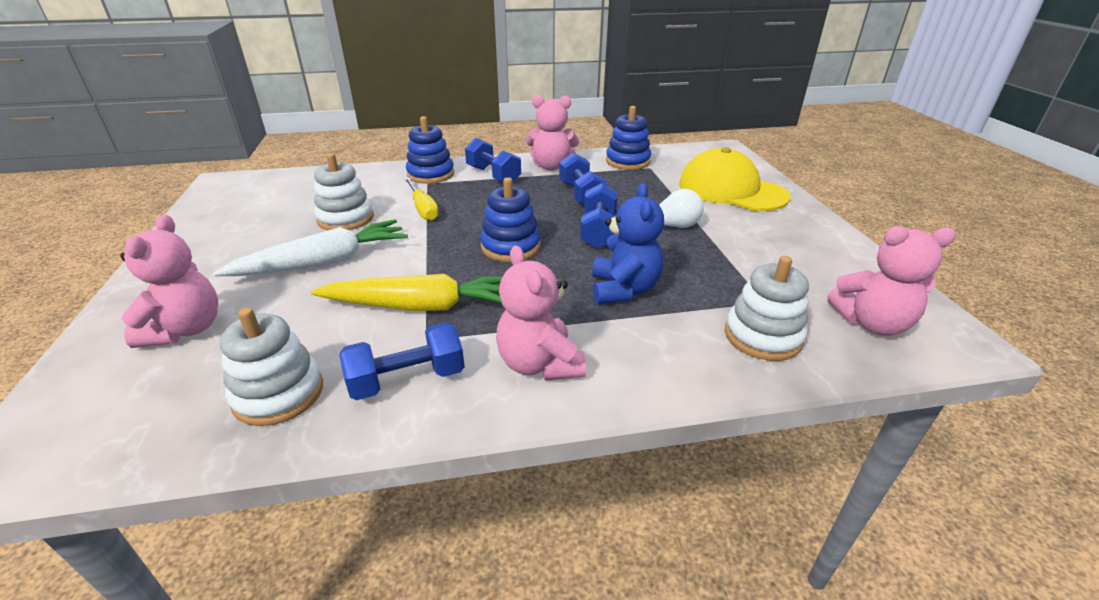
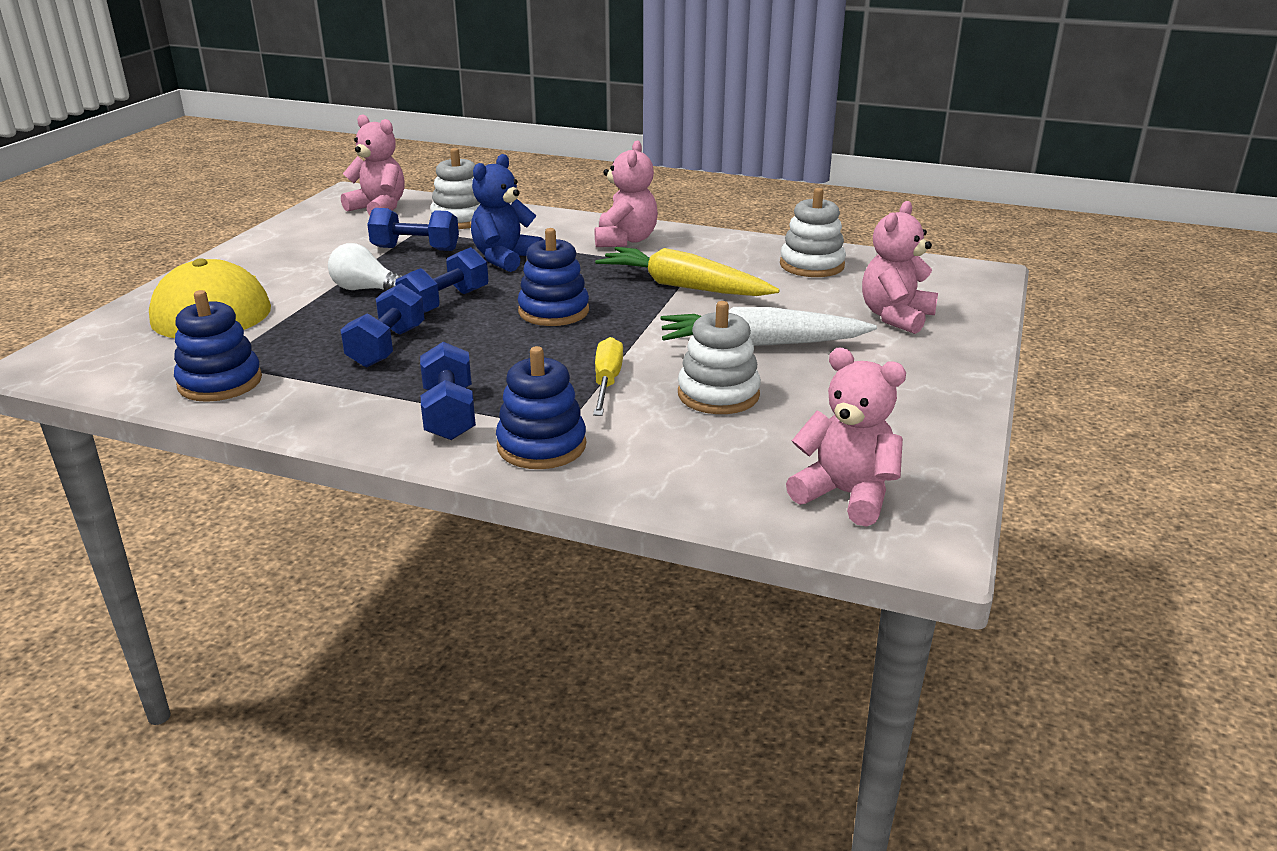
camera: 150 degrees left, 5 degrees down
blue dumbbell [339,322,465,400] -> blue dumbbell moved to [367,208,459,251]
pink teddy bear [526,95,579,171] -> pink teddy bear moved to [786,348,906,527]

